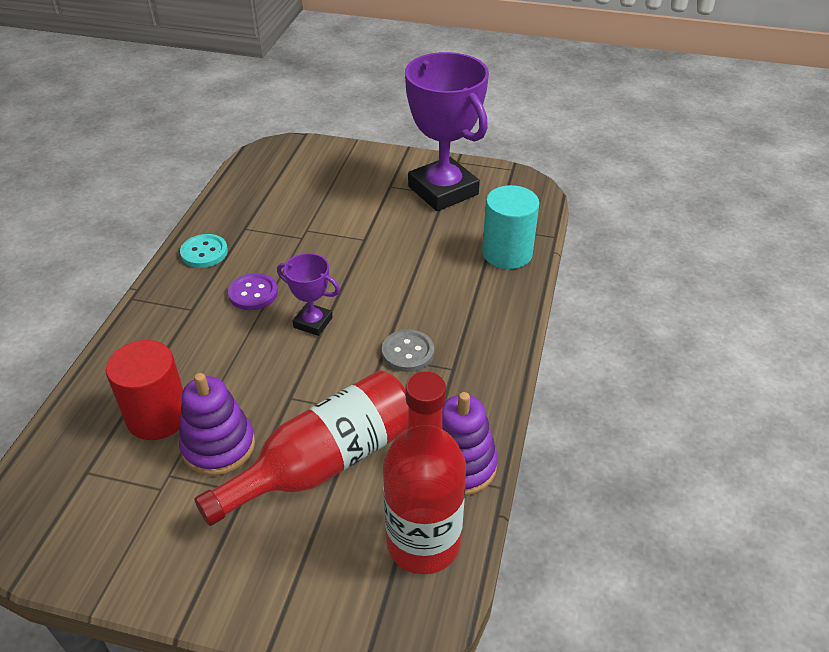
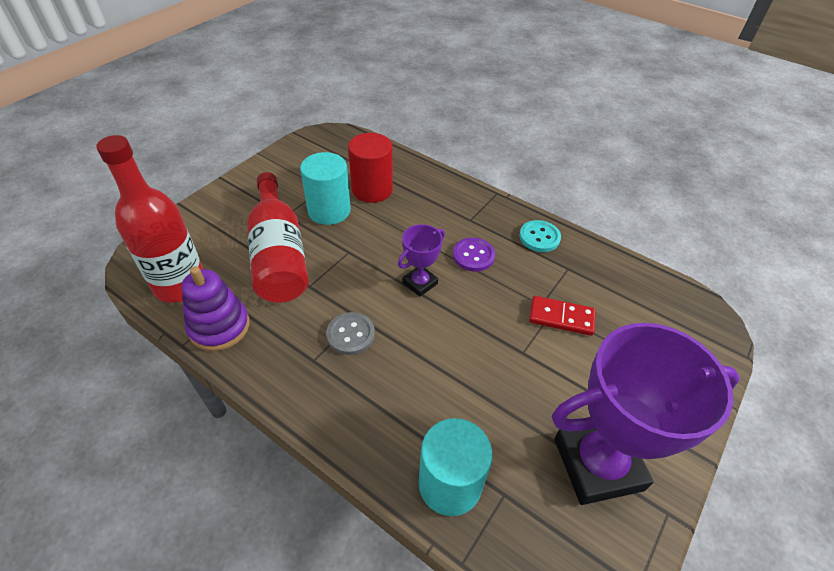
camera: 110 degrees right, 5 degrees up
purple stacking toy [179,373,255,476] -> turquoise cylinder [300,152,351,225]
none -> red domino [529,296,596,336]

